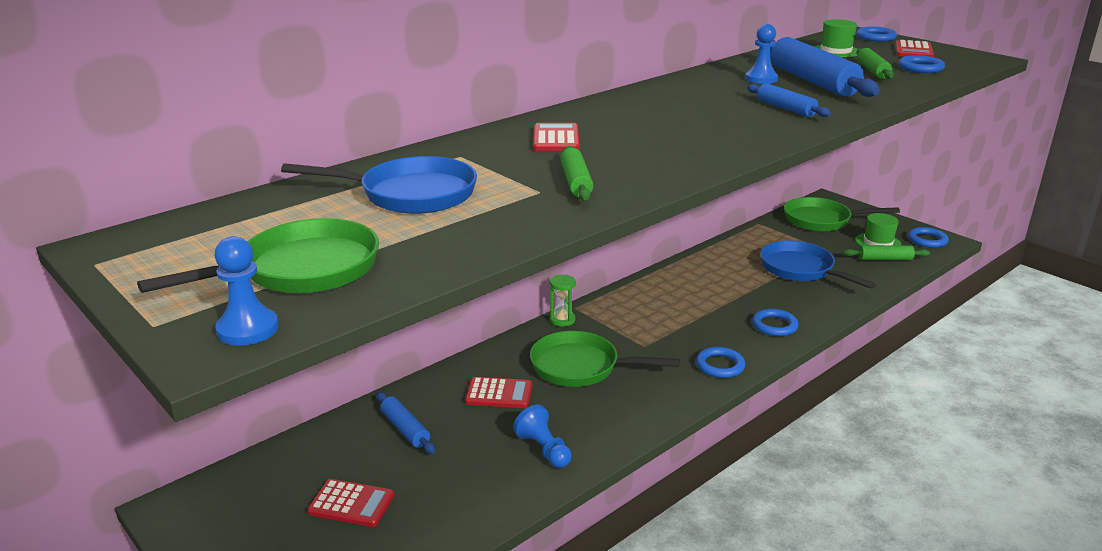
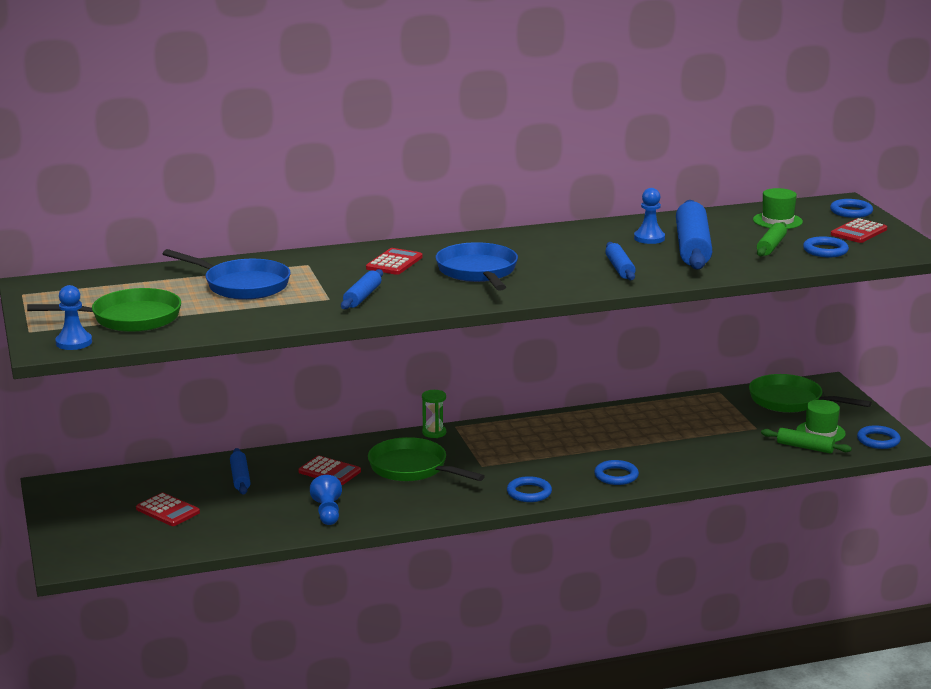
camera: 25 degrees right, 5 degrees down
green rolling pin [560,146,593,201] -> blue rolling pin [341,269,383,309]
blue pan [760,240,876,289] -> blue pan moved to [435,242,518,291]

